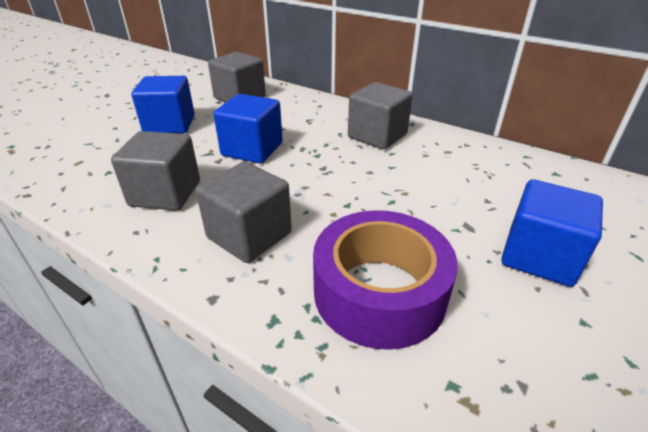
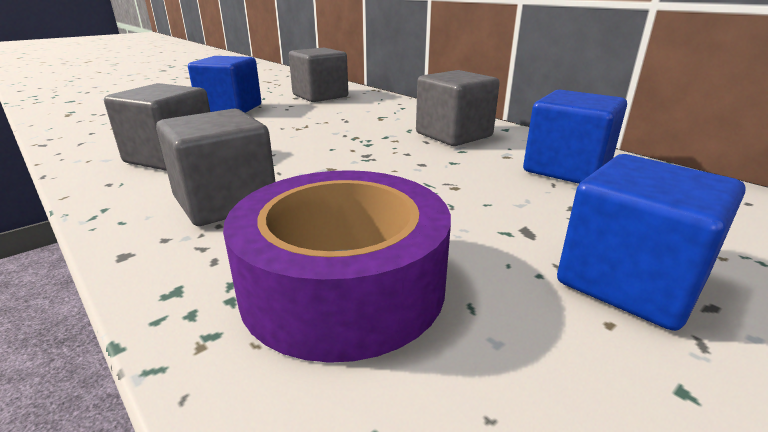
camera: 15 degrees right, 10 degrees down
blue cube [213,94,283,164] -> blue cube moved to [523,89,627,184]

